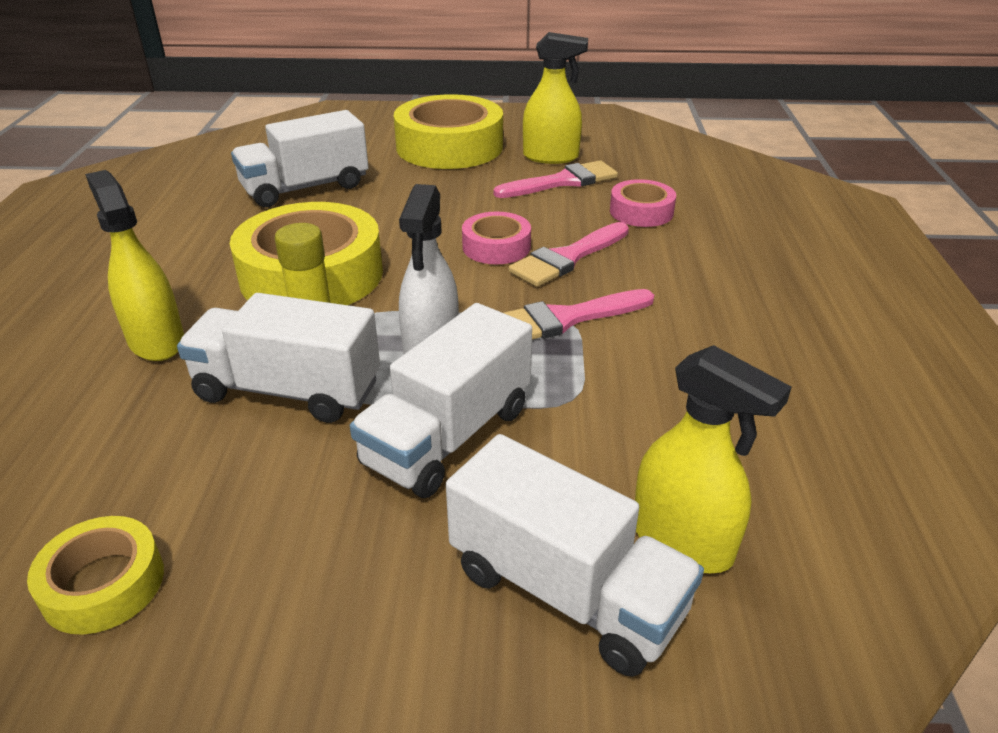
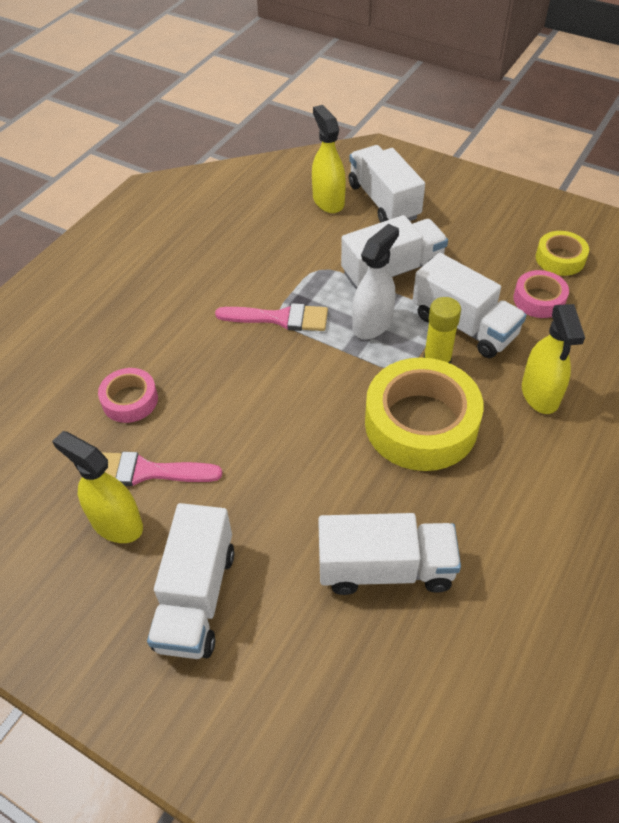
camera: 150 degrees left, 15 degrees up
yellow tape [394,94,503,169] -> white truck [147,503,234,659]
pink tape [462,211,531,264] -> pink tape moved to [513,270,569,318]
pink brush [509,222,629,287] -> none

